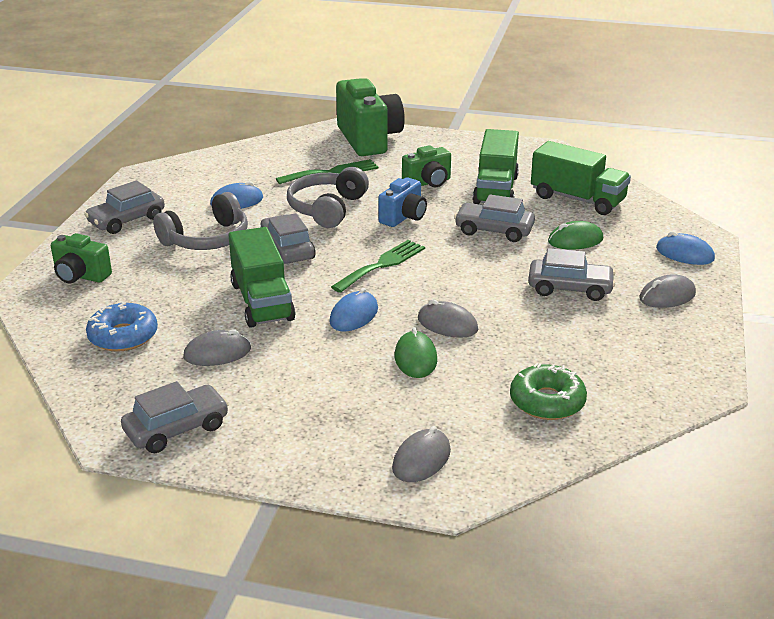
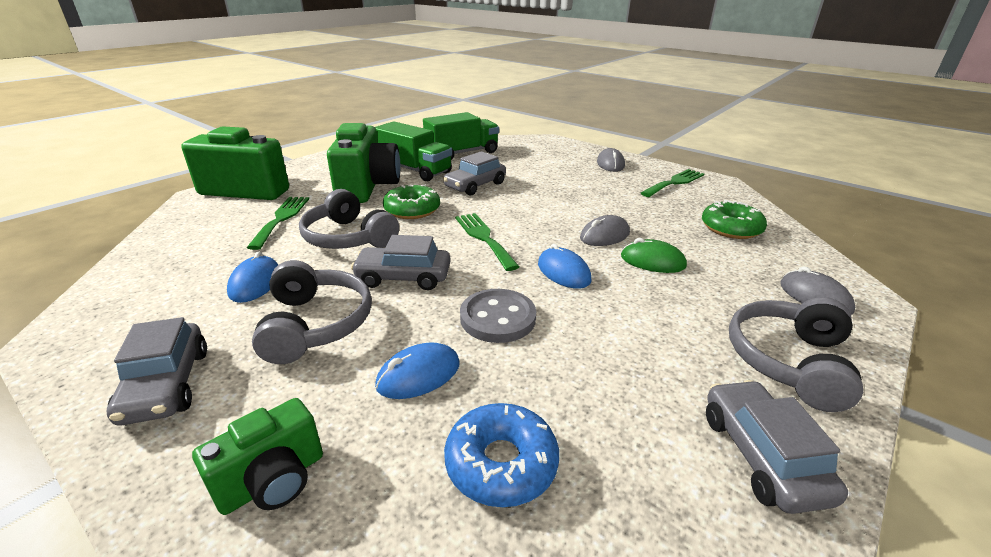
camera: 65 degrees left, 0 degrees up
grey mouse [183,329,251,366] -> none
green truck [229,227,295,328] -> grey button [460,289,536,343]
blue camera [378,177,427,227] -> green donut [383,185,440,219]
green camera [402,145,451,187] -> green camera [327,123,401,203], size x1.82
grey car [528,248,616,301] -> none
green mouse [548,221,603,249] -> none
blue mouse [656,231,715,265] -> blue mouse moved to [375,342,460,399]
none -> green fork [641,169,704,197]
none -> grey headphones [729,297,863,412]

